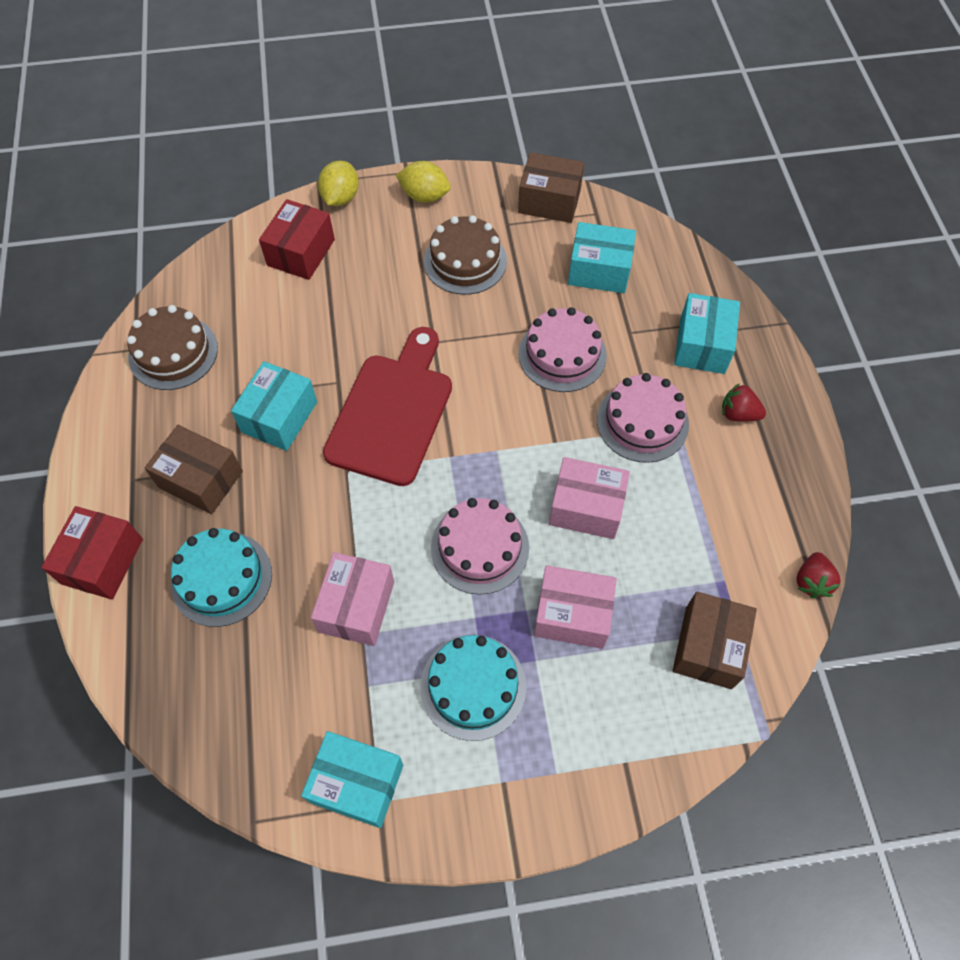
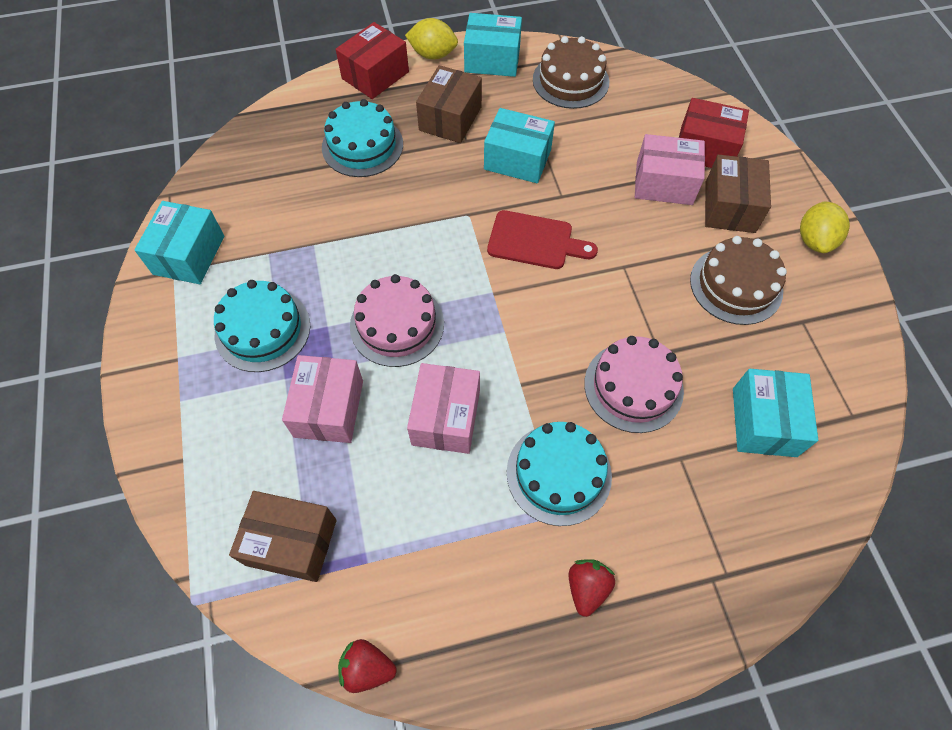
camera: 85 degrees right, 0 degrees up
red box [41,506,143,600] -> red box turned 60 degrees counterclockwise [336,22,409,99]
pink box [311,552,394,646] -> pink box moved to [635,134,705,205]
yellow lemon [318,161,359,206] -> yellow lemon moved to [405,18,458,60]
red cutting board [323,327,452,486] -> red cutting board [487,210,598,269], size x0.62
brown box [518,152,584,223] -> brown box moved to [705,154,771,233]
pink cake [597,373,689,463] -> turquoise cake [507,422,612,526]
turquoise box [674,293,740,374] -> turquoise box moved to [464,13,522,77]

